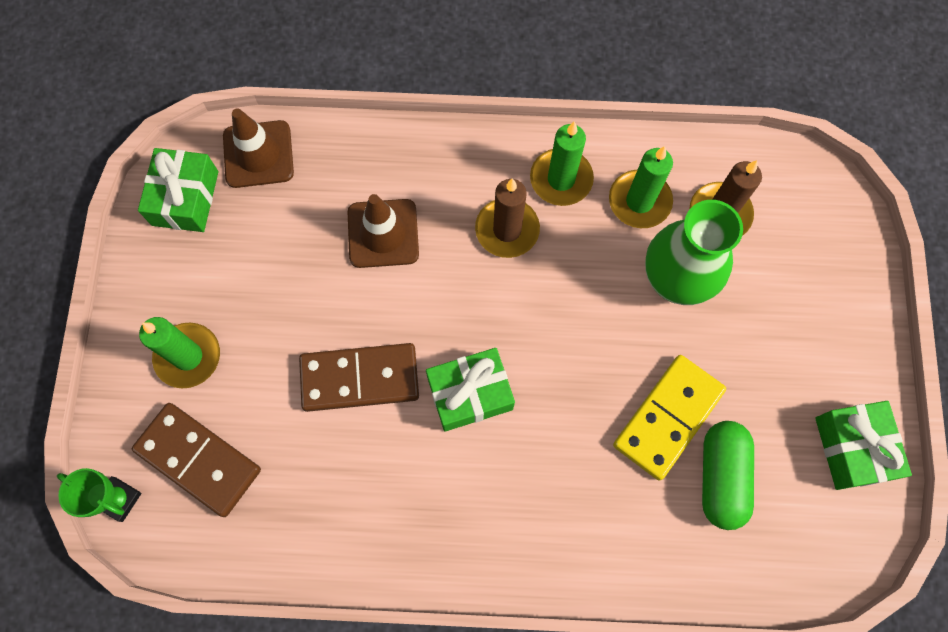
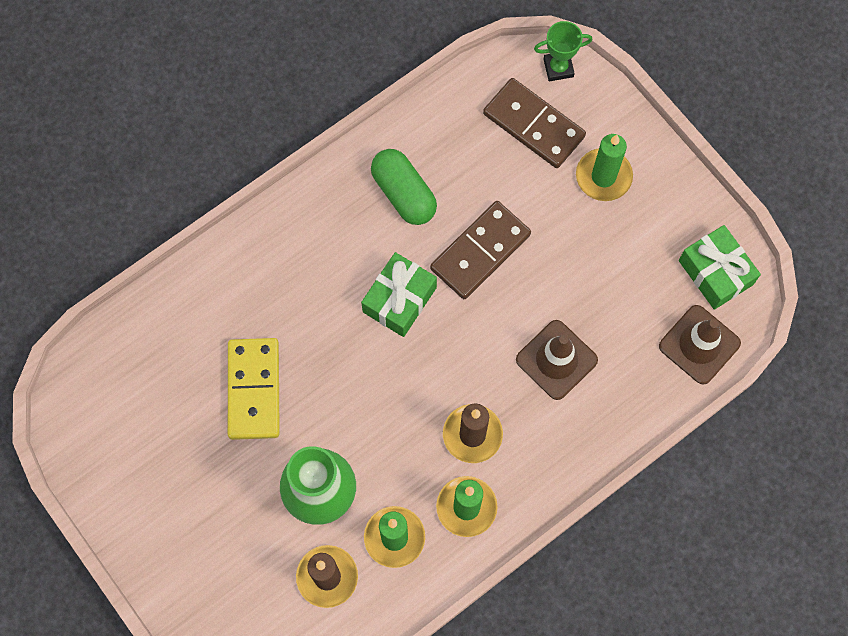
camera: 140 degrees right, 0 degrees up
brown domino [132,403,261,517] -> brown domino turned 45 degrees clockwise [483,78,586,168]
green capsule [702,421,754,530] -> green capsule moved to [371,149,437,225]
green gift [815,401,912,490] -> none

